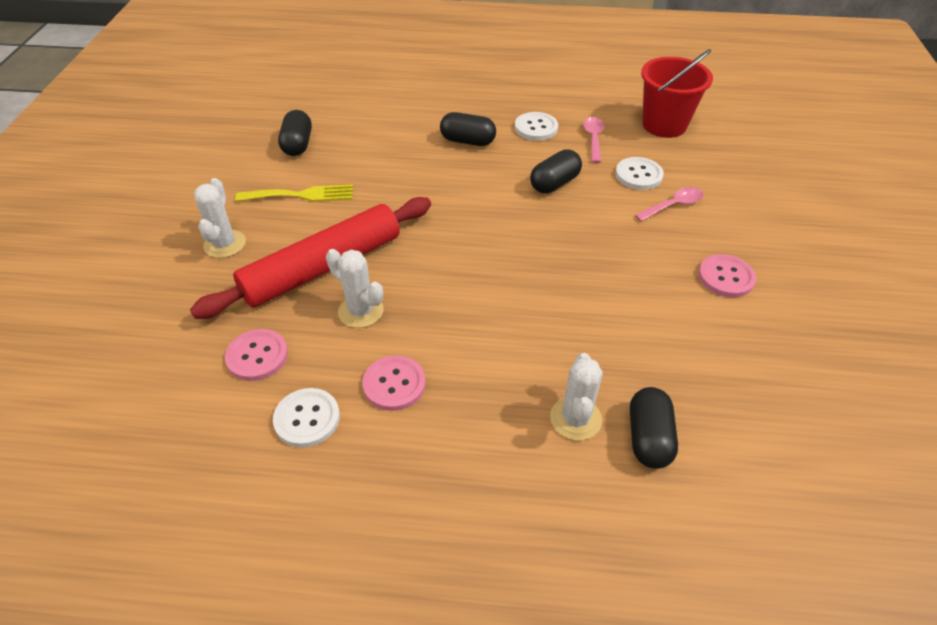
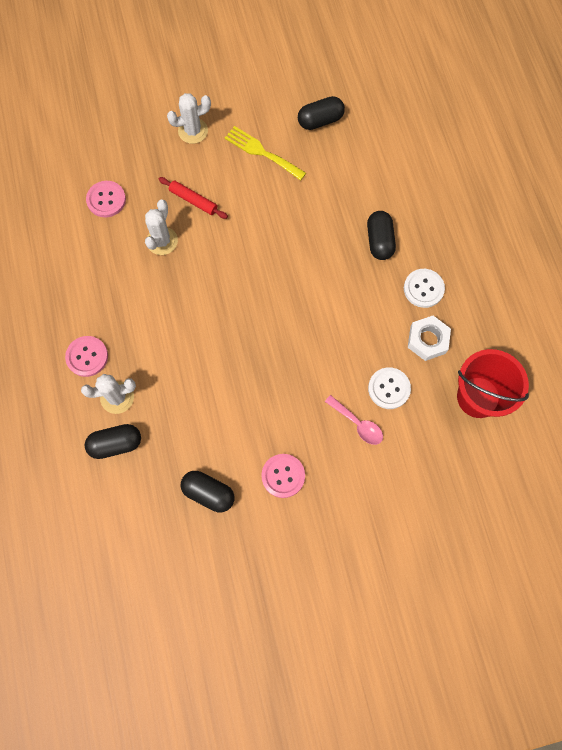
camera: 70 degrees right, 25 degrees up
red rolling pin [190,197,431,319] -> red rolling pin [159,177,228,219], size x0.43
yellow fork [235,184,353,202] -> yellow fork turned 150 degrees clockwise [225,126,306,181]
white button [273,388,340,448] -> none
pink button [362,355,426,411] -> pink button moved to [65,336,108,377]
black capsule [530,149,582,193] -> black capsule moved to [181,471,234,512]
pink spoon [583,117,604,163] -> white nut [408,316,451,361]

